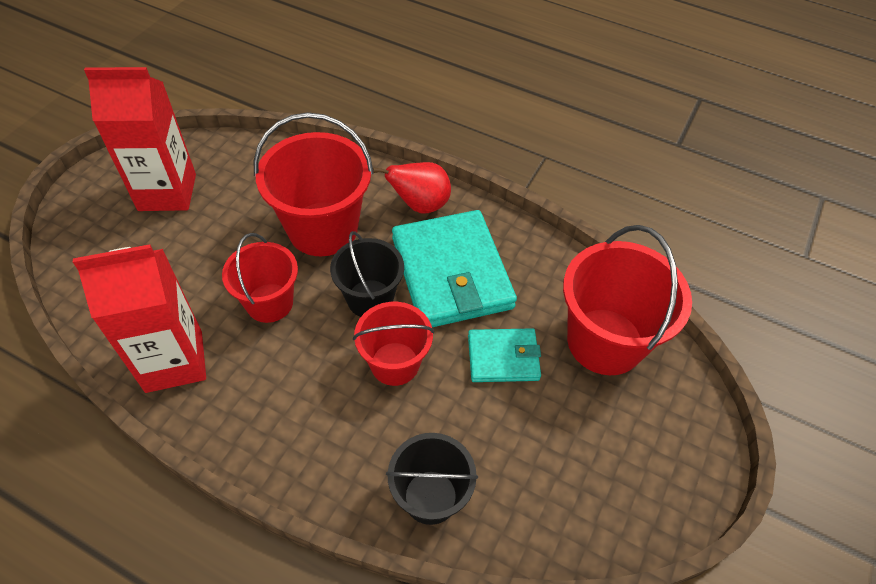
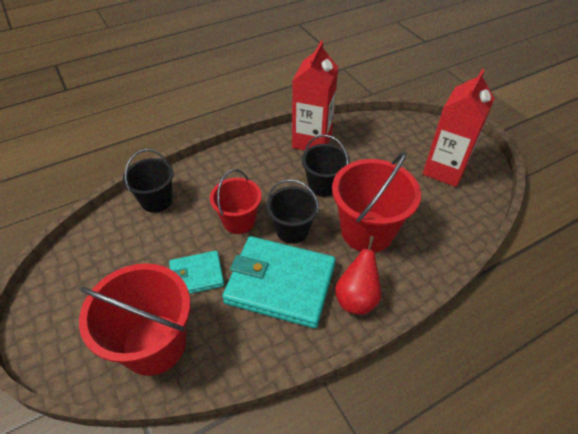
camera: 125 degrees right, 5 degrees down
red bucket [222,233,298,323] -> black bucket [302,135,350,197]
turquoise wallet [468,328,541,382] -> turquoise wallet turned 45 degrees clockwise [169,251,224,294]

